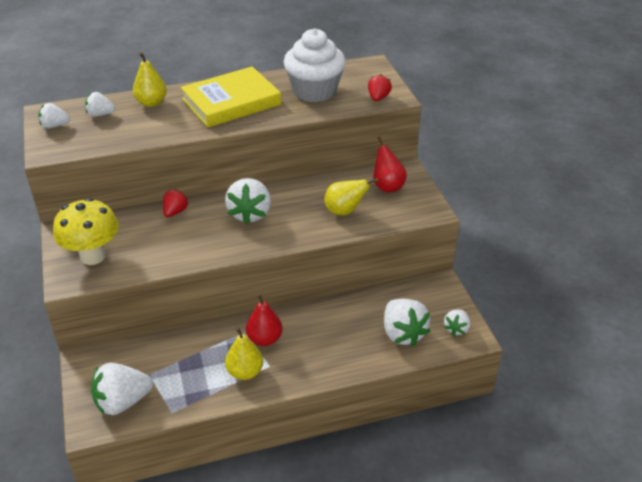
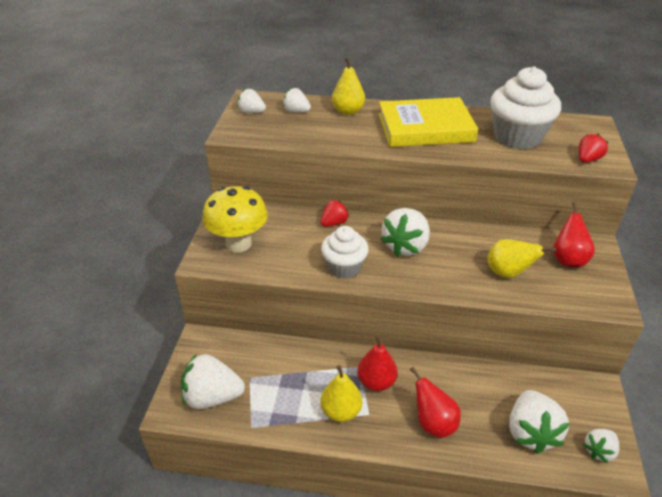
camera: 25 degrees right, 0 degrees up
none -> white cupcake [321,226,369,279]
none -> red pear [410,367,461,438]

